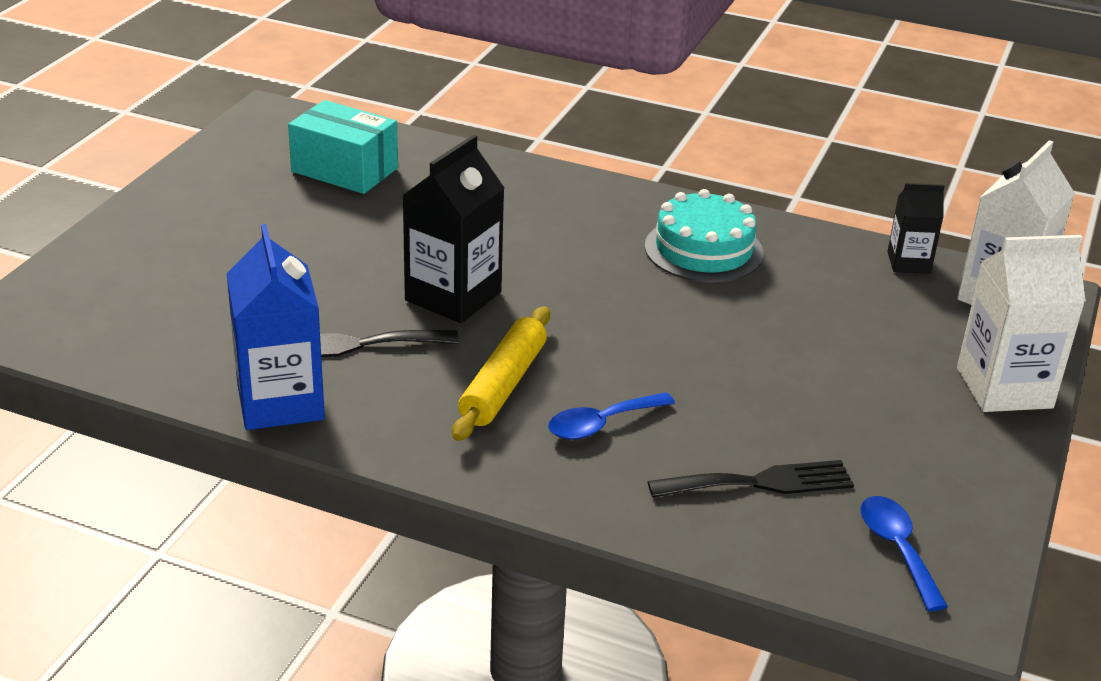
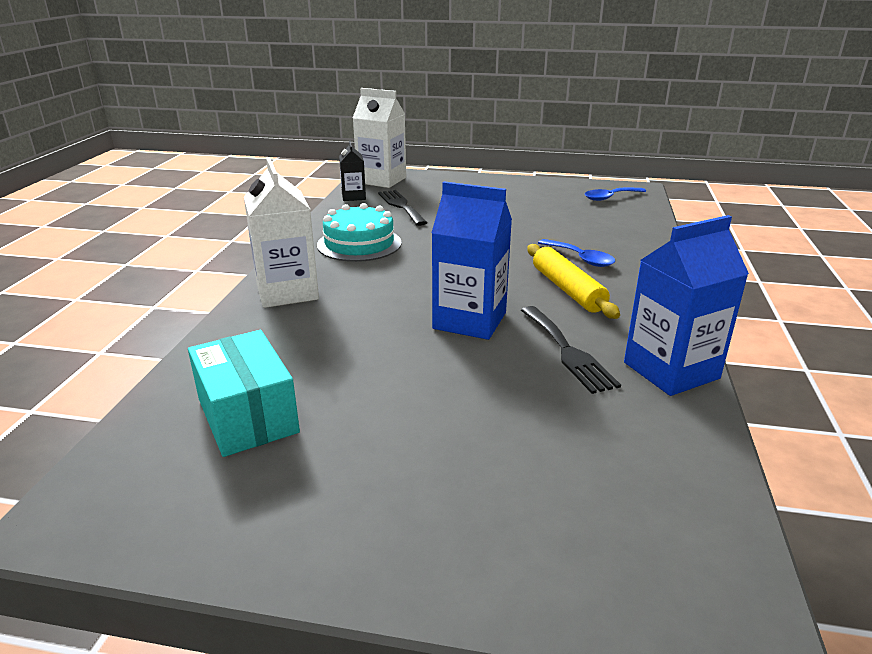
camera: 100 degrees left, 5 degrees down
turquoise box [288,100,398,194] -> turquoise box turned 45 degrees counterclockwise [188,330,300,457]
black carton [402,135,504,323] -> blue carton [432,181,512,340]
yellow rolling pin [452,307,550,441] -> yellow rolling pin turned 60 degrees clockwise [527,244,620,319]
black fork [648,460,854,498] -> black fork moved to [378,190,427,226]
white carton [957,235,1086,412] -> white carton moved to [244,157,319,308]

